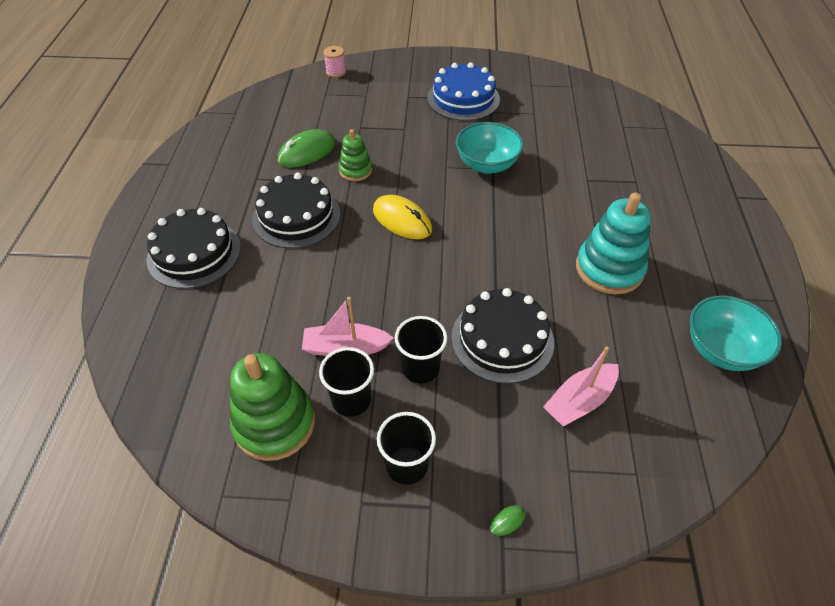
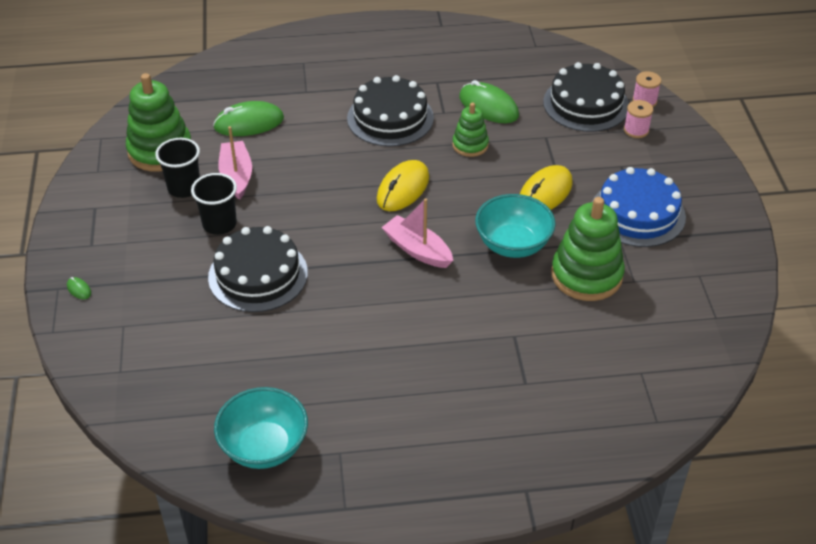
camera: 80 degrees right, 5 degrees down
black cake [146,208,241,289] -> black cake moved to [543,62,629,132]
black cup [377,412,436,485] -> none
pink boat [543,346,619,427] -> pink boat moved to [382,198,453,268]
turquoise stacking toy [576,192,651,294] -> none
none -> green mouse [213,101,284,136]
none -> yellow mouse [520,165,573,210]
none -> green stacking toy [551,197,625,301]
none -> pink spool [624,100,653,138]

